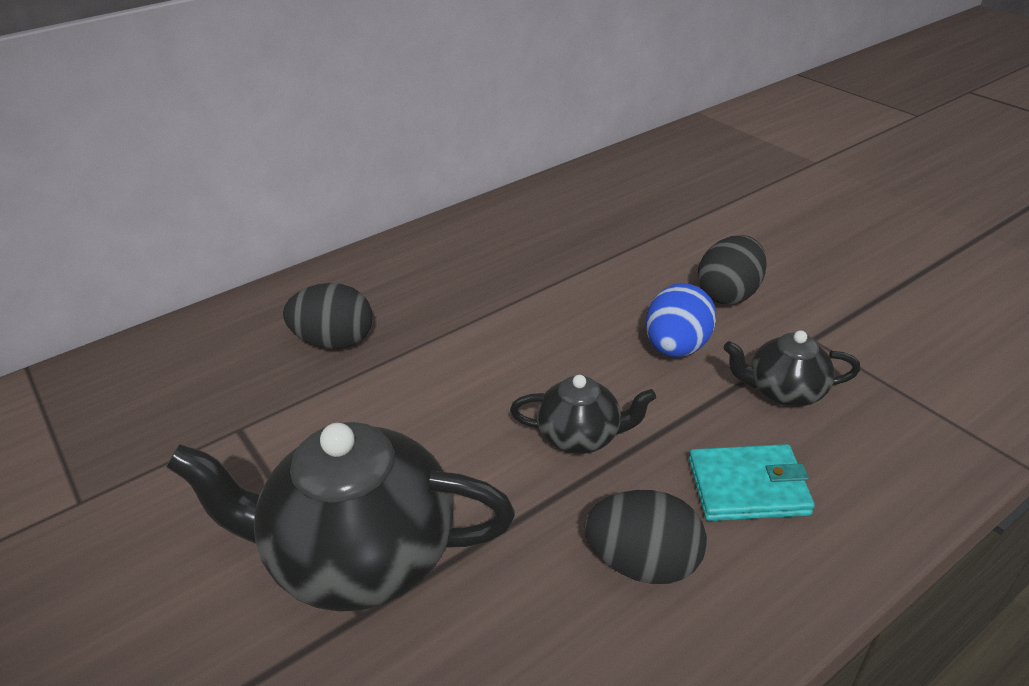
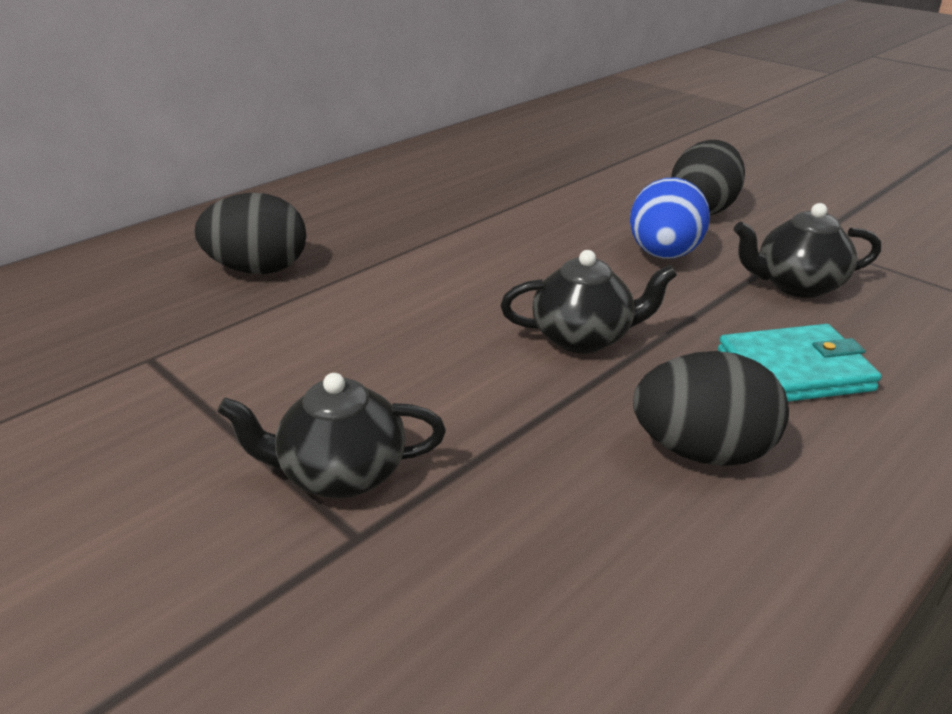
camera: 10 degrees left, 5 degrees down
black teapot [166,422,515,611] -> black teapot [217,373,446,498], size x0.51

